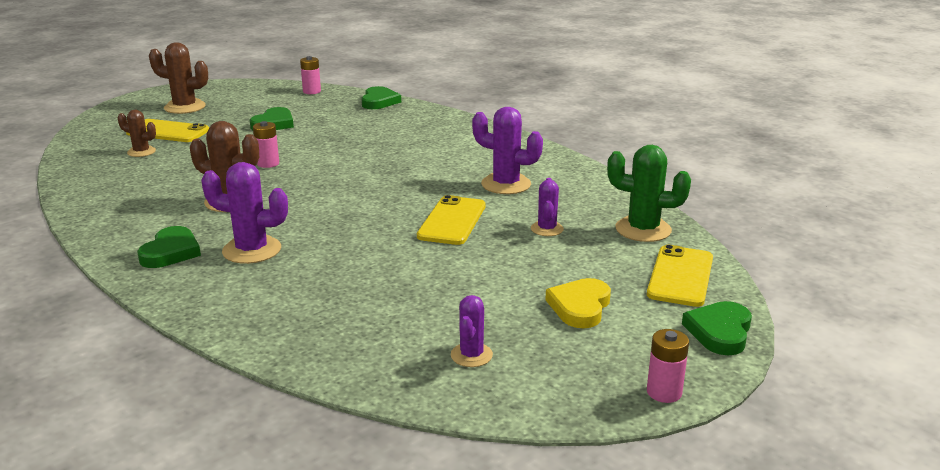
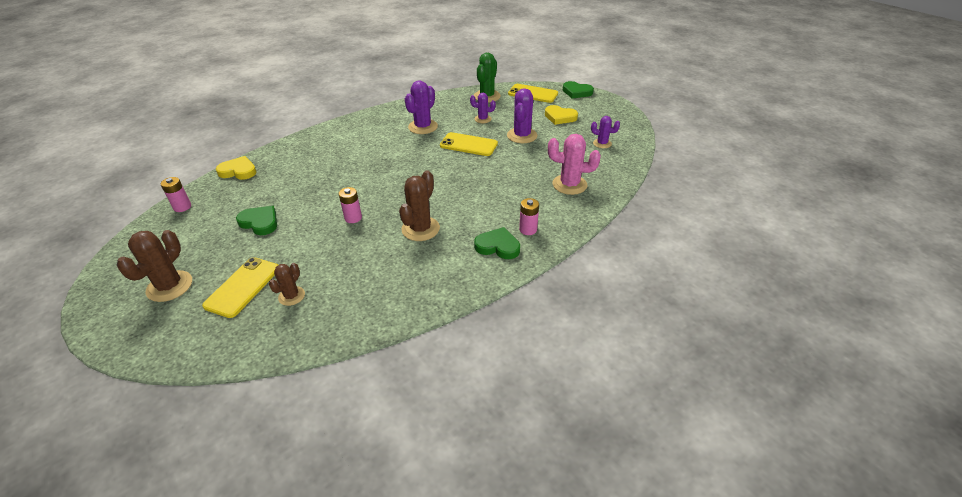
camera: 85 degrees left, 15 degrees up
purple cactus [201,162,288,264] -> purple cactus moved to [507,88,537,143]
green heart [362,86,401,109] -> yellow heart [216,156,257,180]
pink battery [647,329,689,403] -> pink battery moved to [519,198,539,235]
none -> pink cactus [548,134,601,195]

